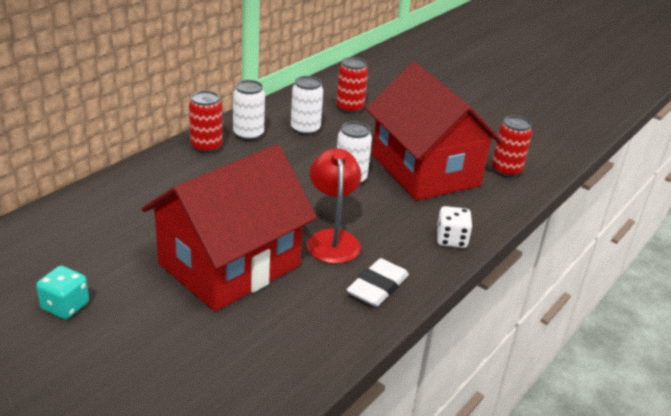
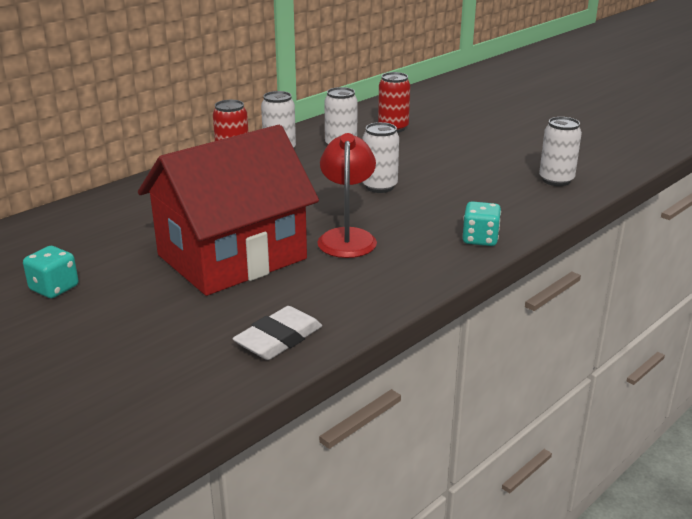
camera: 10 degrees right, 5 degrees down
white eraser [347,258,409,307] -> white eraser moved to [233,306,322,360]
red house [366,62,503,201] -> none
white dice [436,206,473,248] -> turquoise dice [462,201,501,246]
red can [492,115,532,178] -> white can [539,117,582,186]

